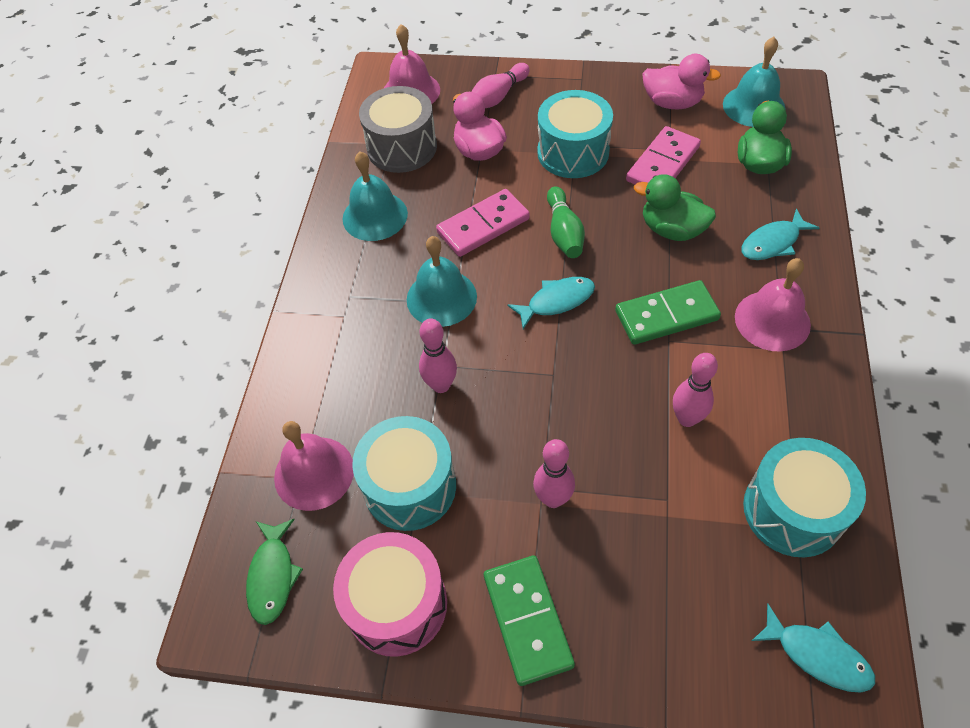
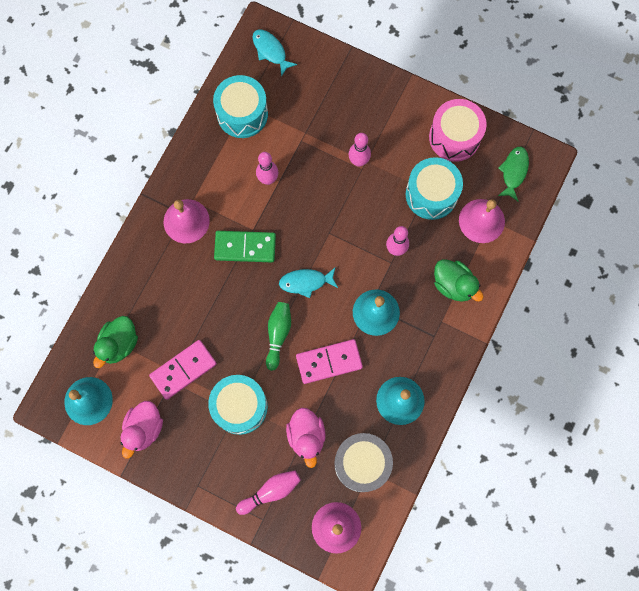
camera: 165 degrees left, 20 degrees up
green domino [484,555,575,686] -> none
green duck [634,174,716,241] -> green duck moved to [434,259,484,302]
pink duck [642,54,721,110] -> pink duck turned 105 degrees counterclockwise [121,401,163,459]
turquoise fish [741,209,819,260] -> none

